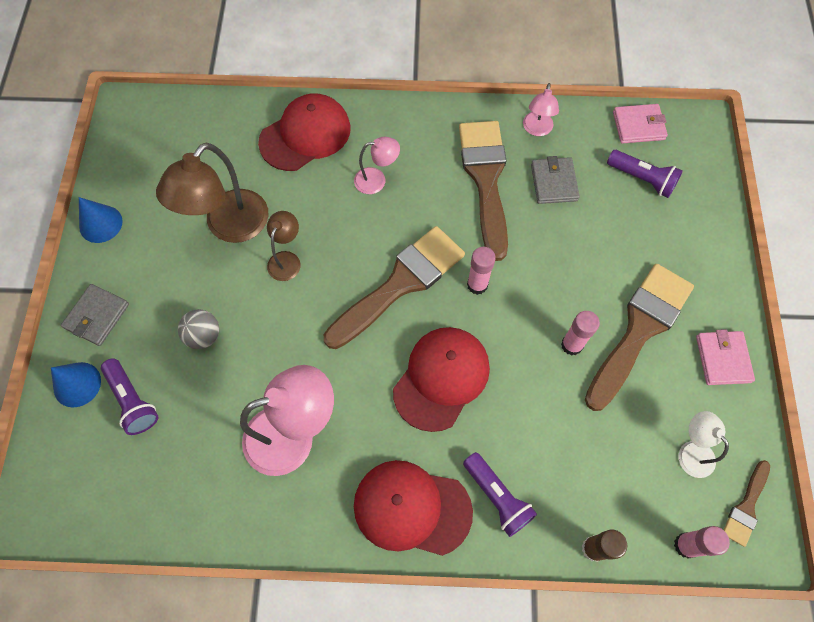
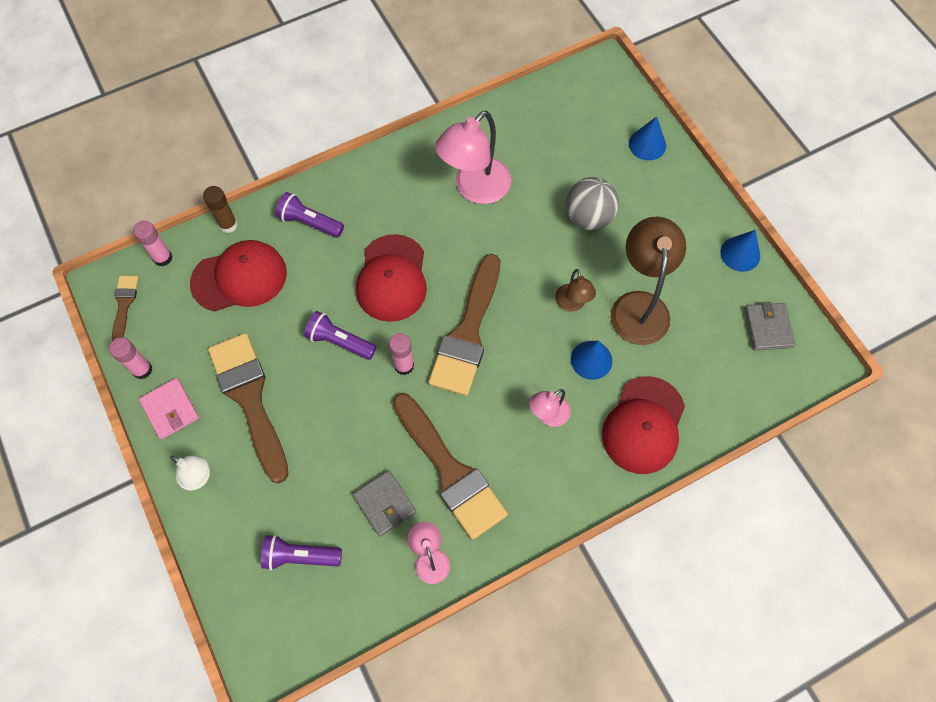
camera: 150 degrees right, 0 degrees up
grey wallet [61,284,129,346] -> grey wallet moved to [744,302,796,351]
purple flashlight [101,358,159,435] -> purple flashlight moved to [304,311,376,360]
grey ball [178,309,219,349] -> grey ball [566,177,619,230], size x1.54
red cap [354,460,473,556] -> red cap moved to [190,240,287,311]
pink glue stick [561,311,600,356] -> pink glue stick moved to [109,337,152,379]
brown brush [585,264,694,411] -> brown brush turned 150 degrees clockwise [208,333,289,484]
pink wallet [613,104,668,144] -> none
white lamp [679,411,729,478] -> white lamp moved to [170,455,210,491]
none -> blue cone [571,341,612,380]

